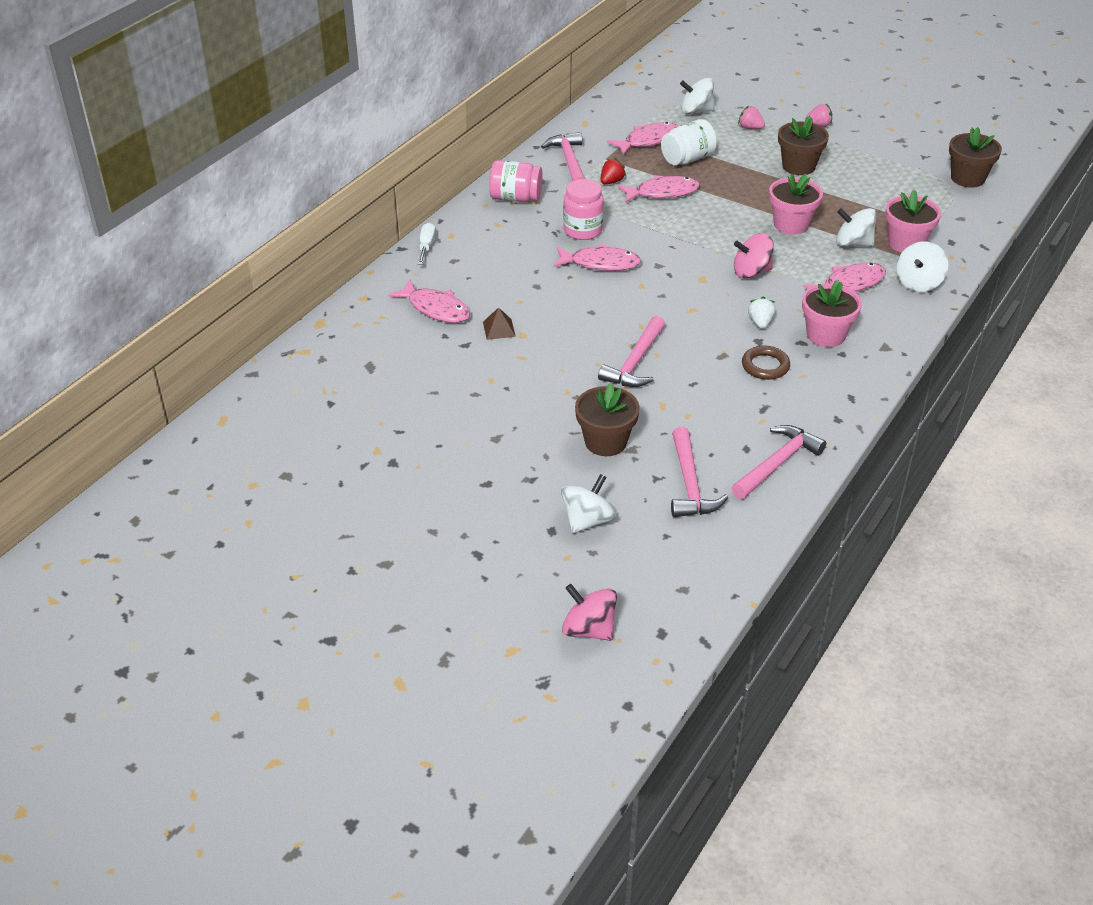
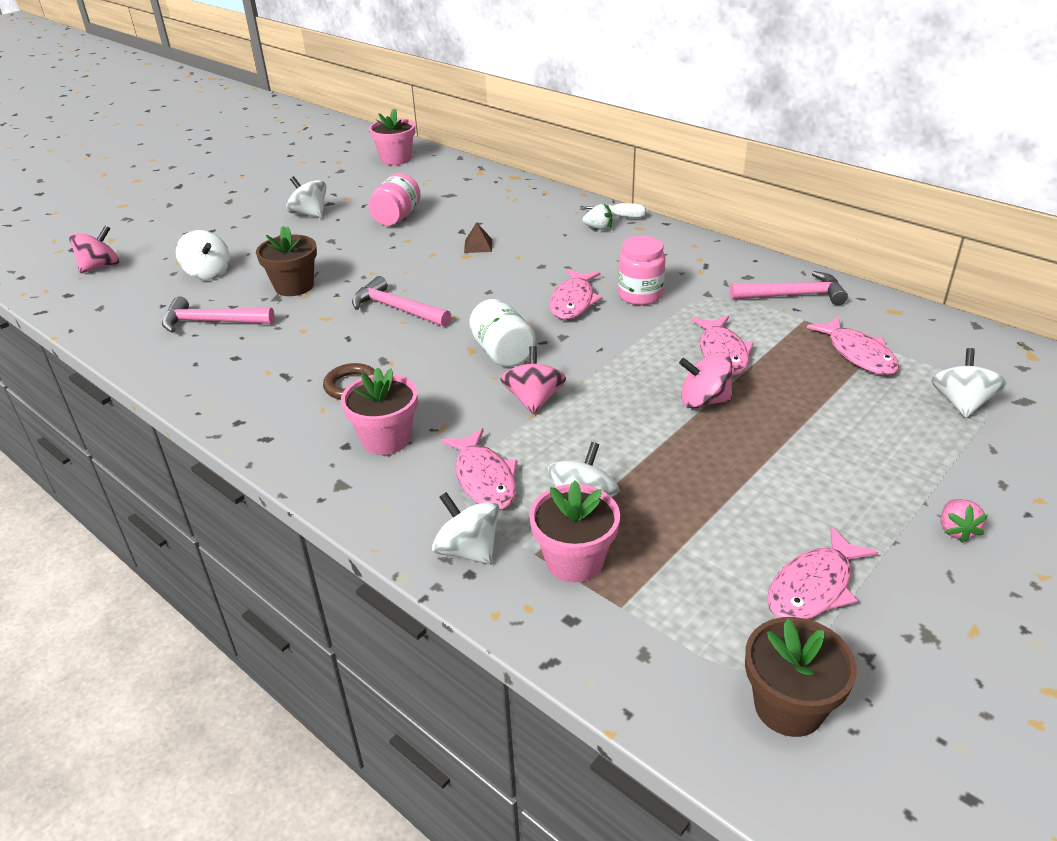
camera: 100 degrees right, 5 degrees down
pink fish [388,279,470,323] -> pink fish moved to [767,526,878,619]
pink jar [489,160,543,202] -> pink jar moved to [368,173,421,226]
red strawberry [601,158,626,184] -> none
white jar [661,119,717,166] -> white jar moved to [469,299,536,367]
pink hammer [732,425,826,499] -> none
pink strawberry [738,106,765,129] -> none
white strawberry [748,297,776,329] -> white strawberry moved to [582,204,612,230]
pink flower pot [769,173,823,235] -> pink flower pot moved to [369,109,415,165]
brown flower pot [778,116,829,175] -> none
none -> white spinning top [286,176,326,218]
none -> pink spinning top [679,352,732,408]

